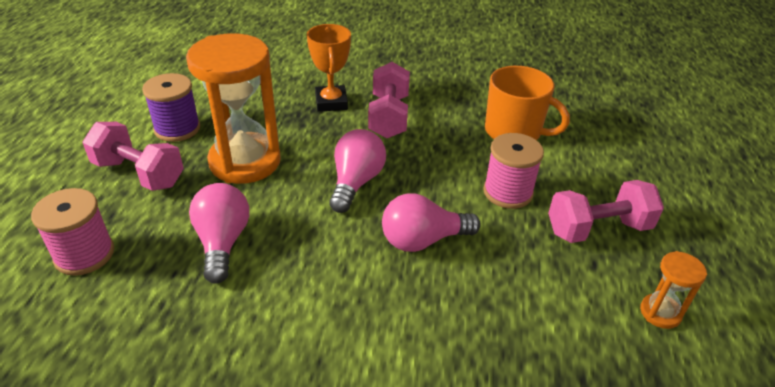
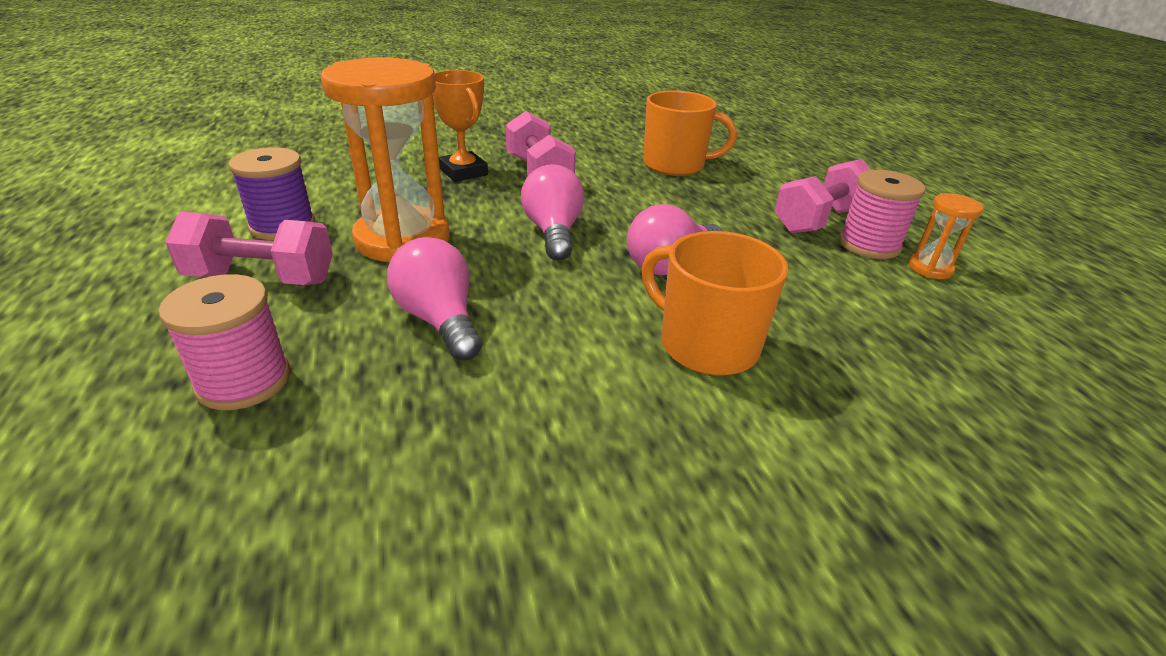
camera: 25 degrees left, 5 degrees down
pink spool [483,133,544,209] -> pink spool moved to [839,170,926,259]
none -> orange mug [642,231,789,375]

